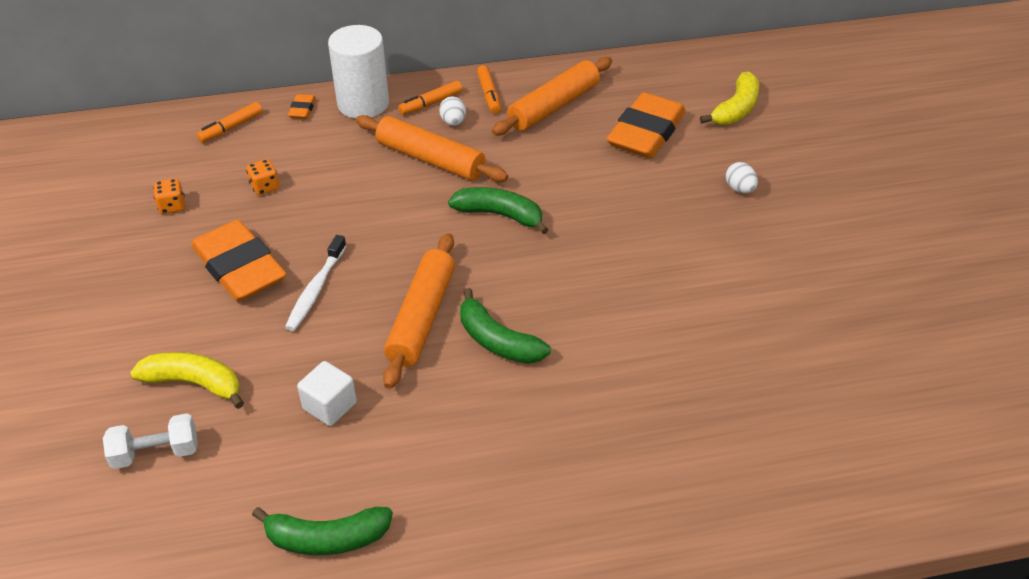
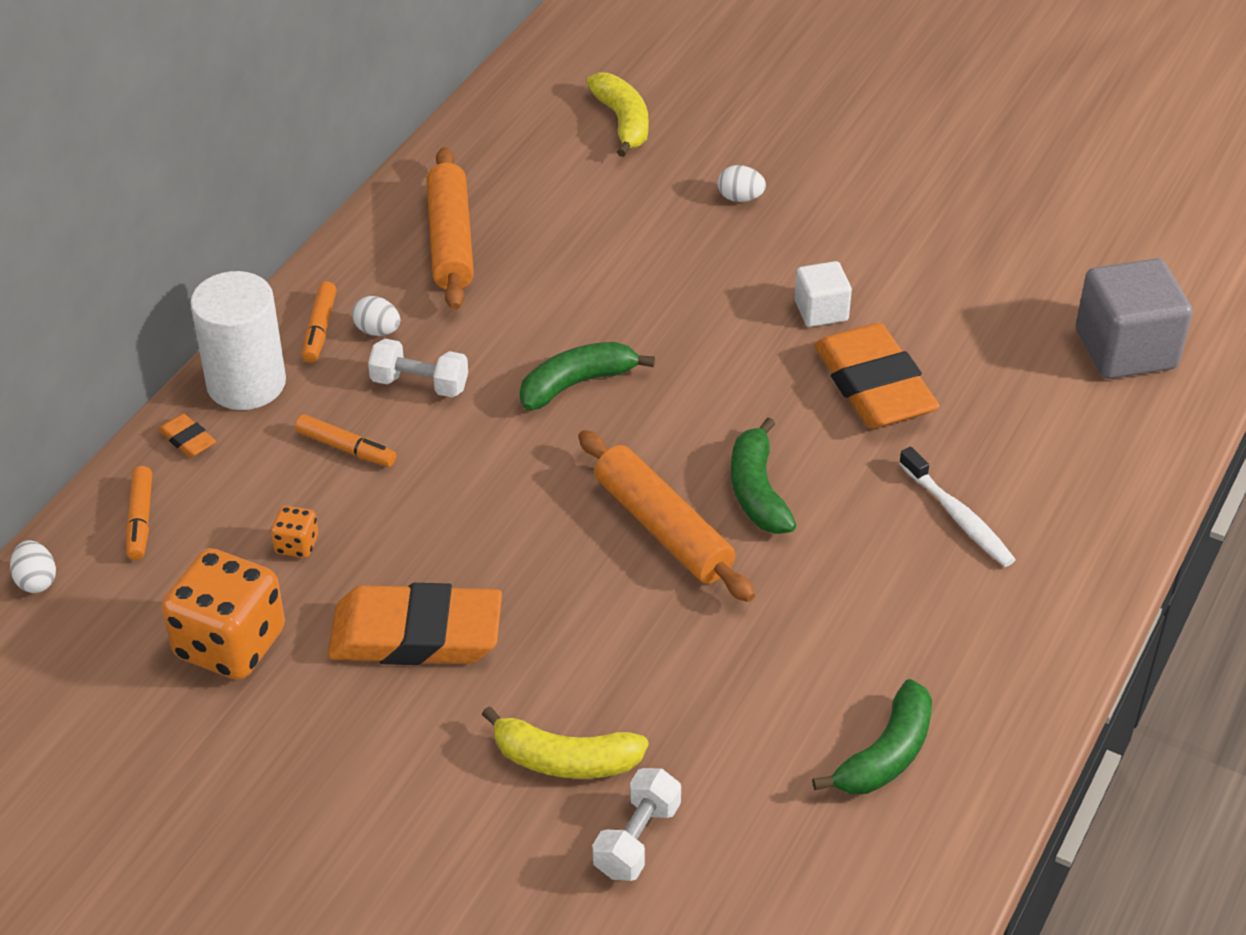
camera: 50 degrees left, 0 degrees up
yellow banana [130,352,244,409] -> yellow banana turned 135 degrees counterclockwise [482,706,649,779]
orange dice [153,179,185,214] -> orange dice [162,548,285,680], size x2.27
white toothbrush [285,235,347,331] -> white toothbrush moved to [899,447,1016,567]
white cube [297,361,357,426] -> white cube moved to [795,261,852,327]
orange rolling pin [356,115,508,182] -> white dumbbell [368,339,468,397]
green banana [460,288,551,364] -> green banana turned 90 degrees clockwise [731,417,797,534]
orange marker [477,65,501,114] -> orange marker moved to [295,414,396,467]
orange eraser [607,92,686,158] -> orange eraser moved to [814,323,940,428]
none -> white egg [10,540,56,593]
none -> grey cube [1076,258,1192,379]

